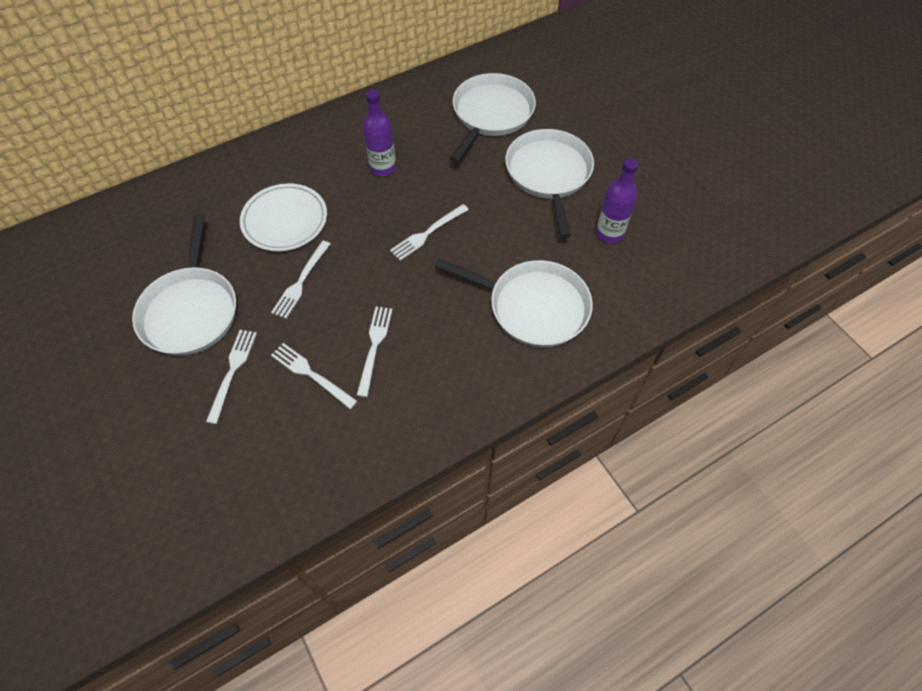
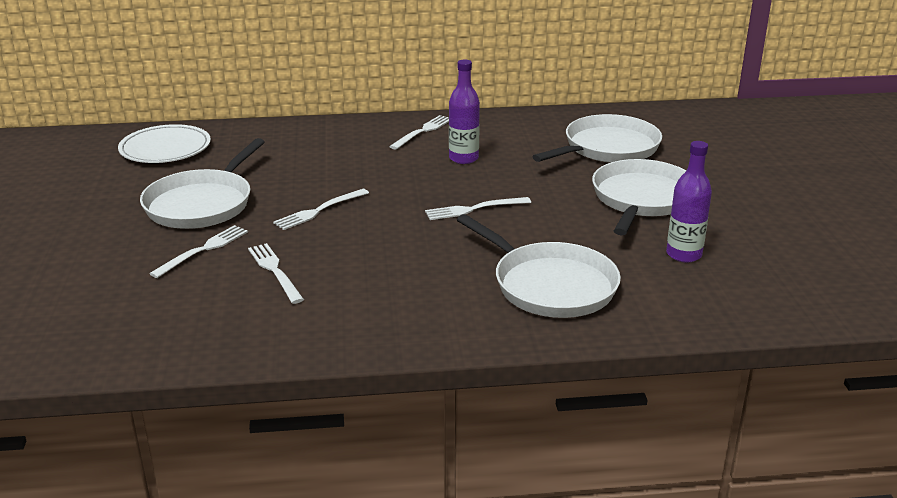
camera: 25 degrees right, 30 degrees down
white plate [240,183,327,251] -> white plate moved to [118,124,211,163]
white fork [357,307,392,397] -> white fork moved to [389,115,449,150]

